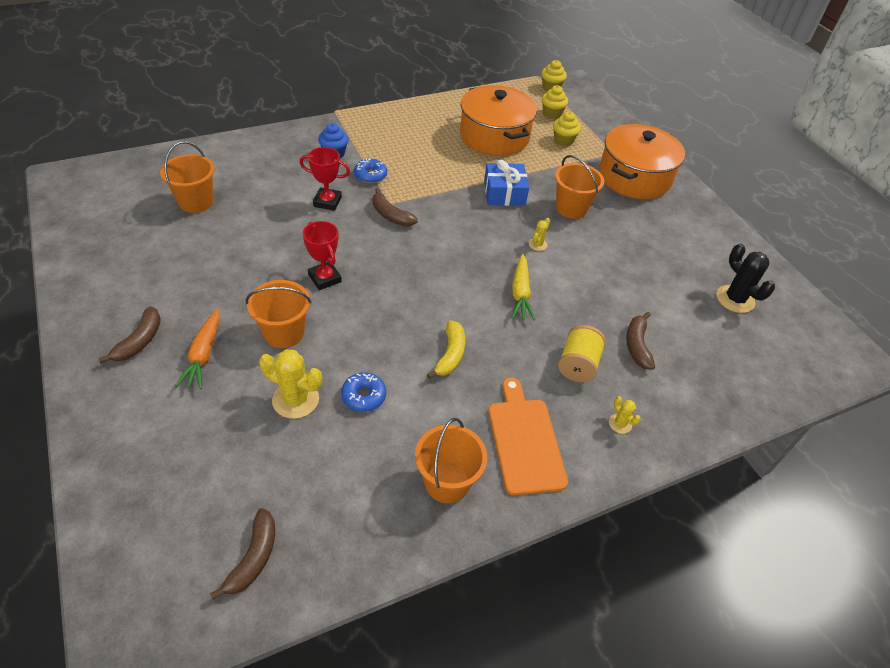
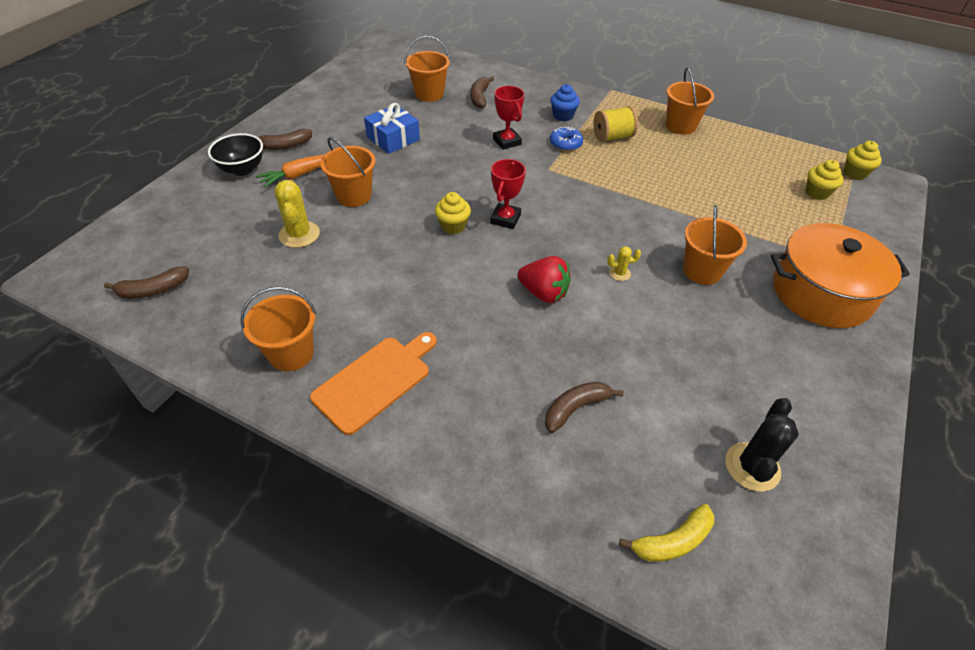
camera: 55 degrees right, 0 degrees up
red trophy [303,221,342,290] -> red trophy moved to [490,159,526,229]
blue donut [341,372,386,412] -> none
brown banana [373,188,418,226] -> brown banana moved to [471,77,494,109]
yellow banana [427,320,465,379] -> yellow banana moved to [619,504,714,562]
orange pot [460,85,537,156] -> none
blue gift [484,160,529,206] -> blue gift moved to [364,103,420,154]
yellow carrot [511,254,535,320] -> red strawberry [517,256,571,303]
yellow cupcake [553,112,581,146] -> yellow cupcake moved to [435,192,471,234]
yellow spool [558,325,606,382] -> yellow spool moved to [593,106,638,142]
yellow cactus [609,396,641,434] -> none
none -> black bowl [208,133,263,176]
none -> orange bucket [666,68,714,135]

